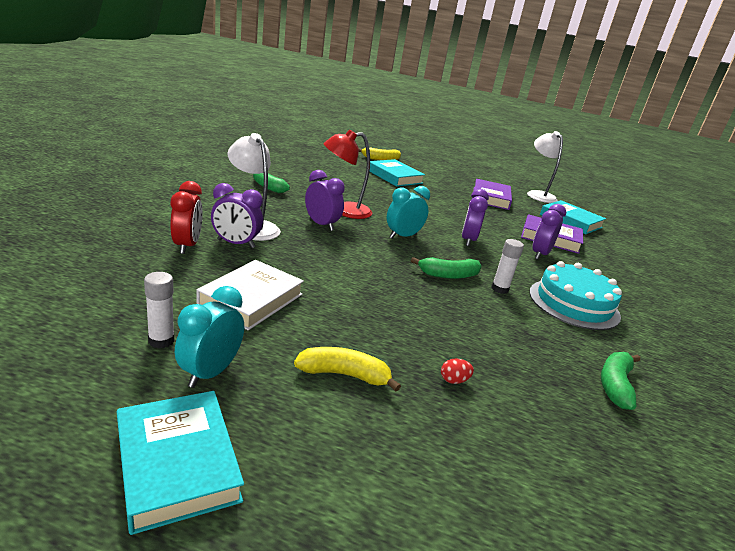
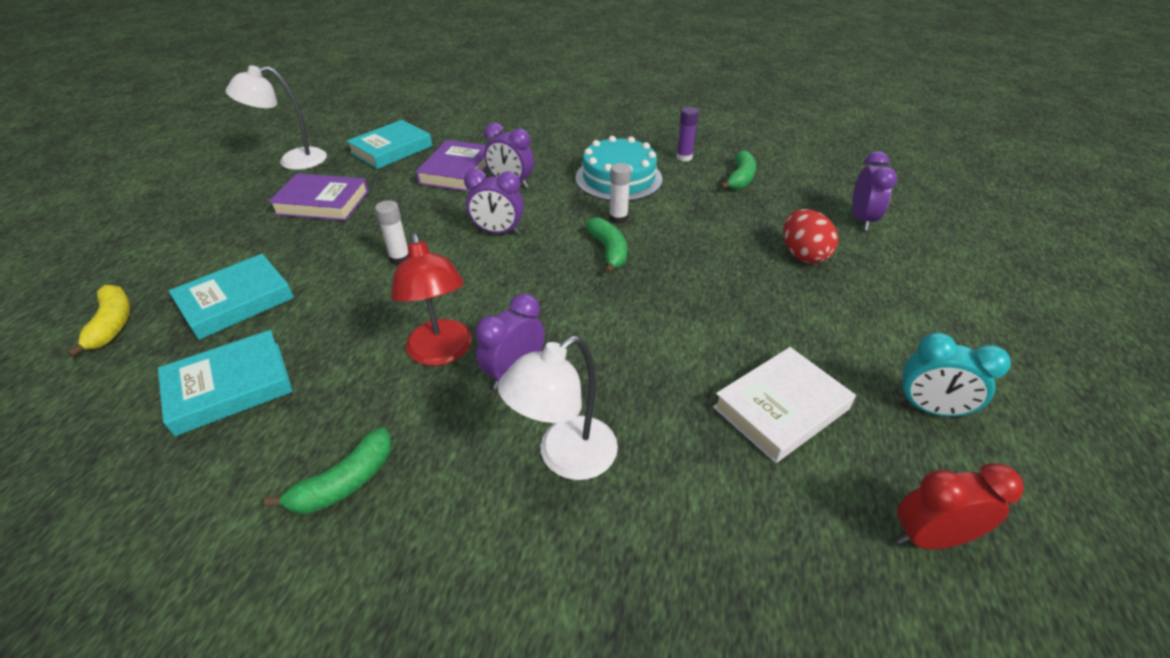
camera: 90 degrees left, 15 degrees up
turquoise book [117,391,244,535] -> turquoise book moved to [158,330,293,436]
white glue stick [144,272,174,348] -> white glue stick moved to [375,200,409,265]
red clock [170,181,202,254] -> red clock moved to [896,463,1024,549]
white book [196,260,304,330] -> white book turned 60 degrees counterclockwise [713,347,856,463]
purple clock [211,183,263,248] -> purple clock moved to [852,151,897,230]
yellow banana [294,347,401,391] -> none
turquoise clock [387,186,430,238] -> none
red egg [441,358,474,384] -> red egg [783,209,838,264], size x2.18
green banana [601,352,640,410] -> green banana turned 90 degrees counterclockwise [720,150,756,190]
none -> purple glue stick [676,107,699,162]

